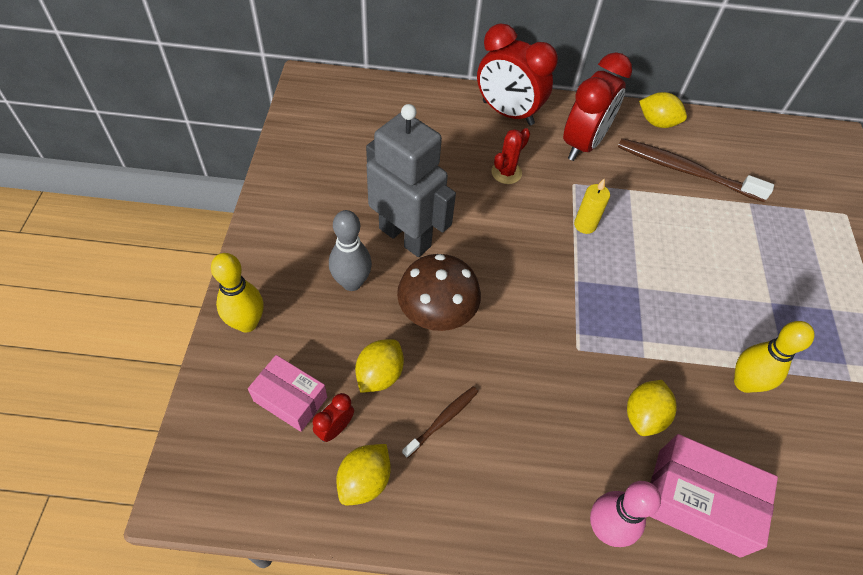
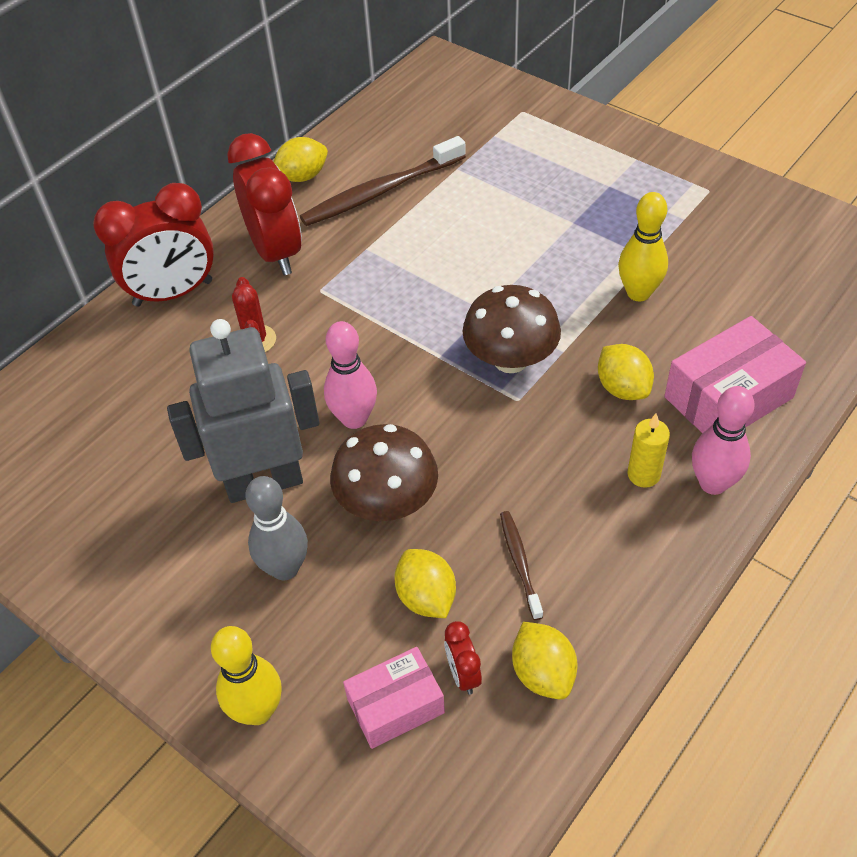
camera: 50 degrees left, 5 degrees down
yellow candle [574,179,610,234] -> yellow candle moved to [627,413,670,488]
none -> pink bowling pin [324,321,377,429]
none -> brown mushroom [462,285,561,373]

